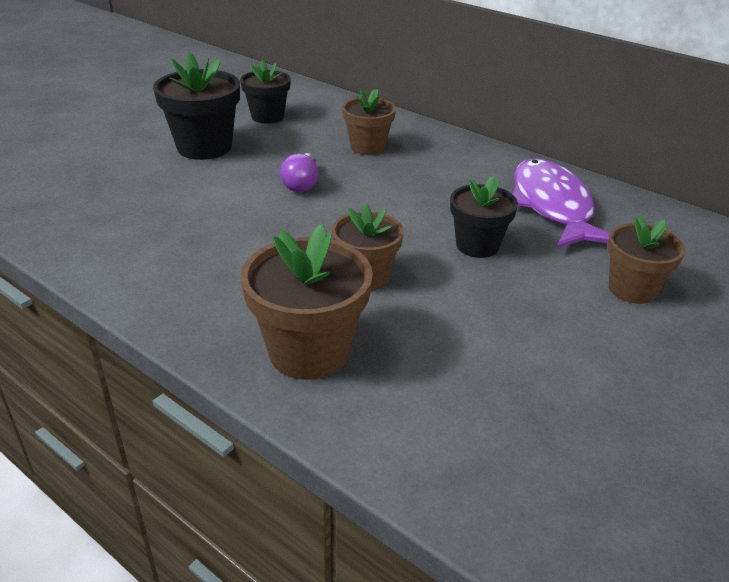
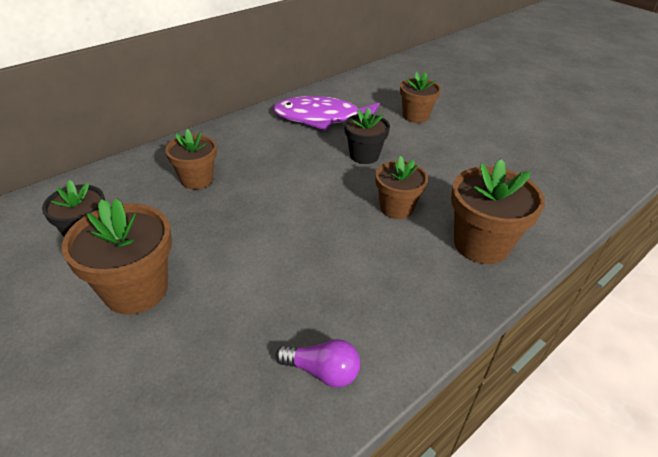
camera: 80 degrees left, 5 degrees up
black flower pot [153,52,240,160] -> brown flower pot [62,199,172,315]
purple light bulb [280,153,318,192] -> purple light bulb moved to [276,339,361,388]

